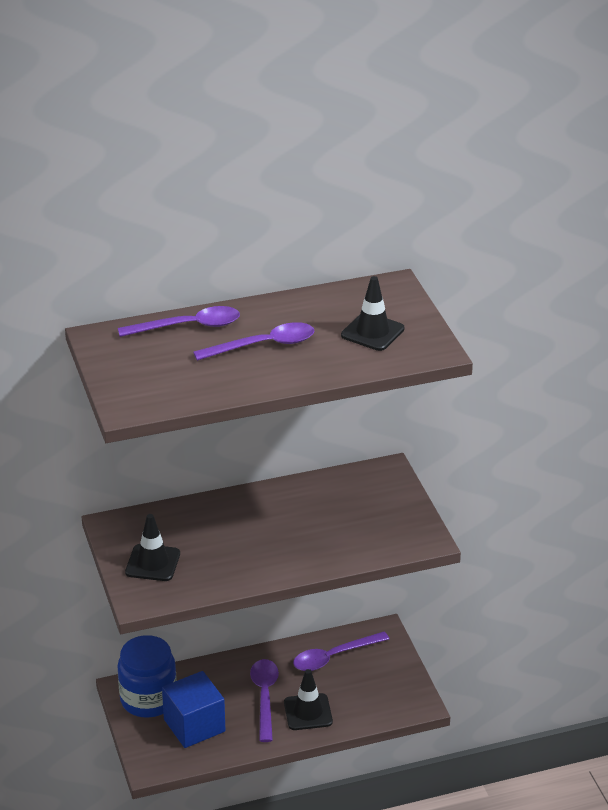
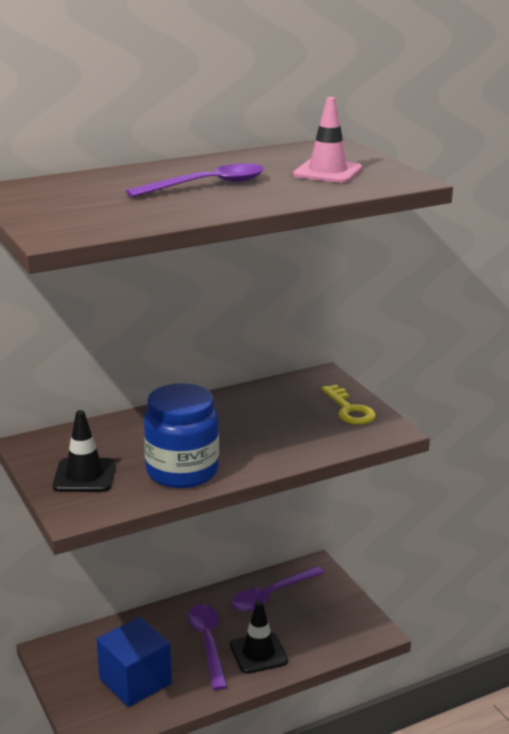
camera: 10 degrees left, 10 degrees down
blue jar [117,635,177,718] -> blue jar moved to [144,383,219,488]
purple spoon [118,306,240,337] -> none
black traffic cone [341,276,405,351] -> pink traffic cone [293,97,362,183]
none -> yellow key [321,385,376,425]

